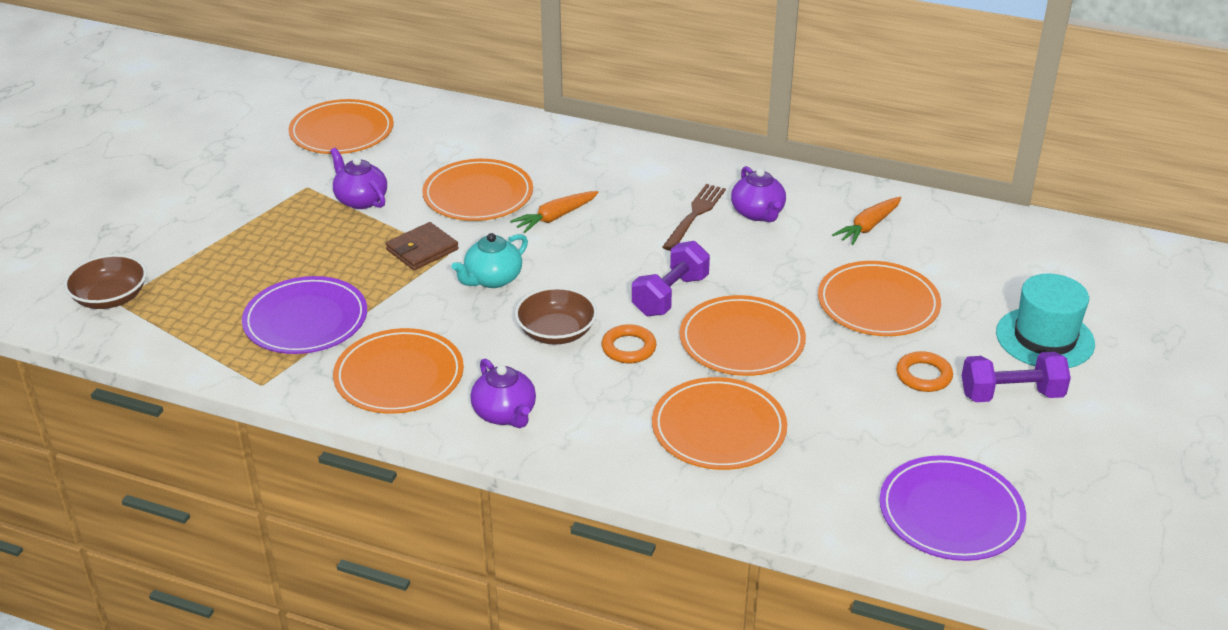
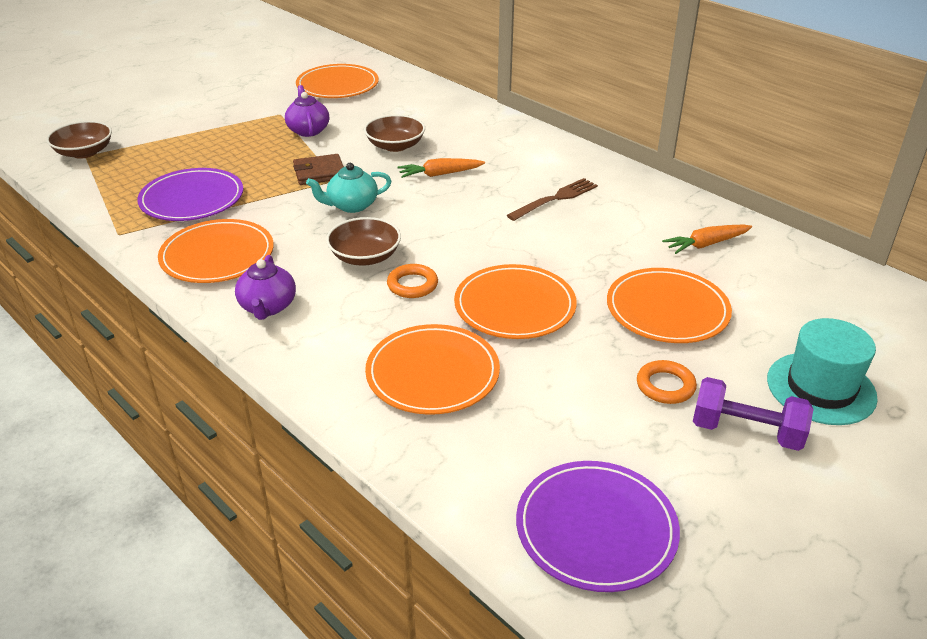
camera: 25 degrees right, 0 degrees up
orange plate [422,159,533,221] -> brown bowl [364,115,425,152]
purple dumbbell [632,241,710,316] -> none
purple teapot [731,166,786,222] -> none

